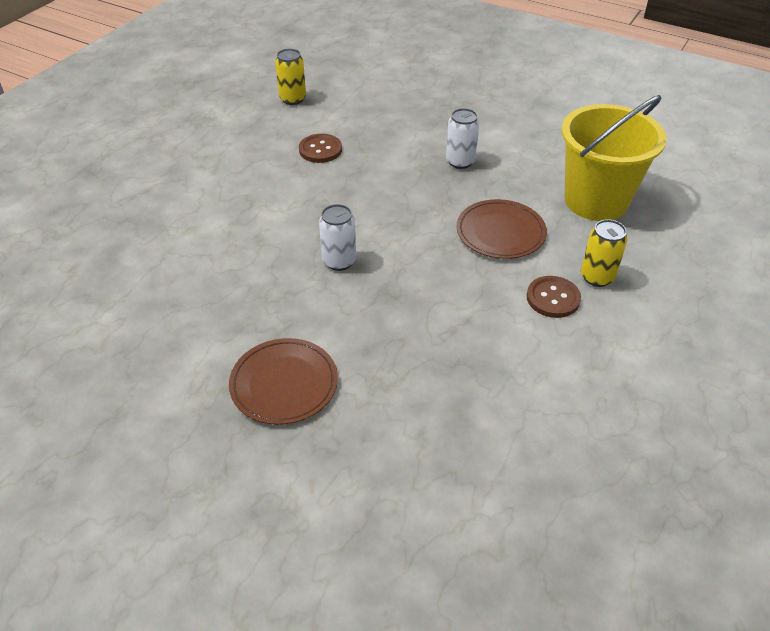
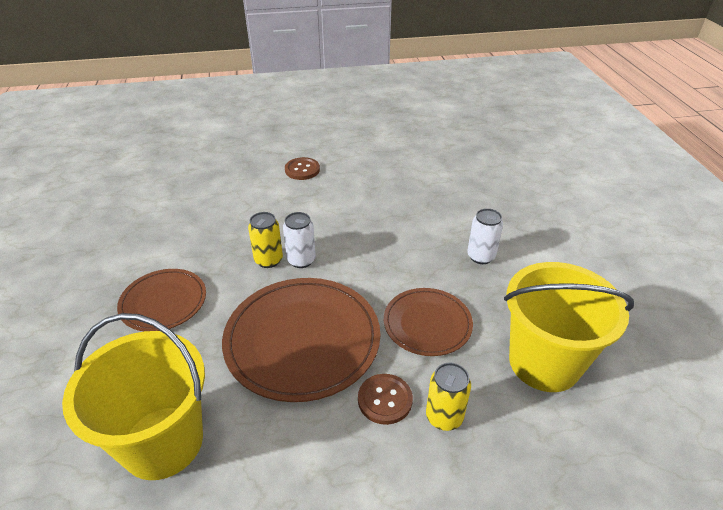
camera: 50 degrees right, 5 degrees down
yellow can [275,49,306,105] -> yellow can moved to [248,212,283,268]
brown button [299,134,342,163] -> brown button moved to [285,157,320,180]
none -> yellow bucket [62,313,205,480]
none -> brown plate [222,278,380,402]

